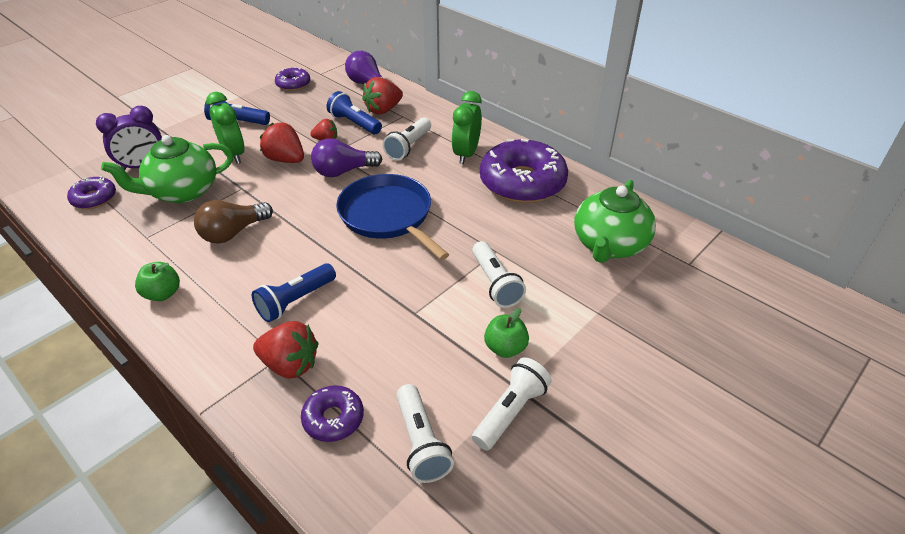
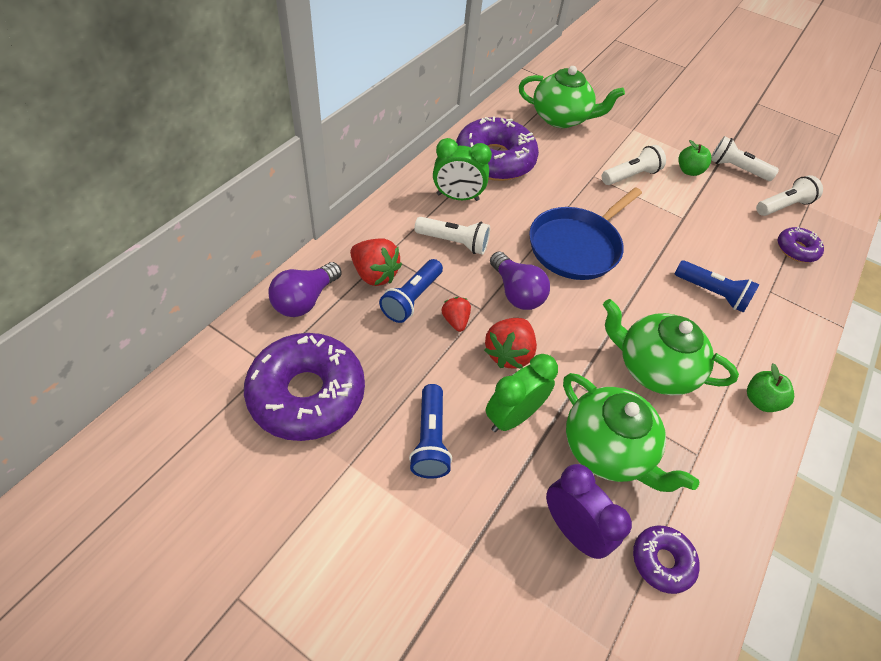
camera: 105 degrees left, 10 degrees up
brown light bulb [194,200,273,243] -> green teapot [603,299,739,395]
red strawberry [253,321,318,379] -> none
purple donut [275,67,310,91] -> purple donut [244,333,365,441], size x2.04

